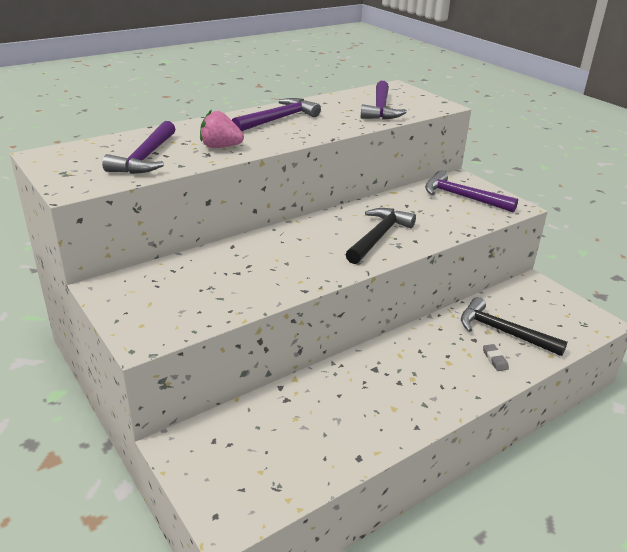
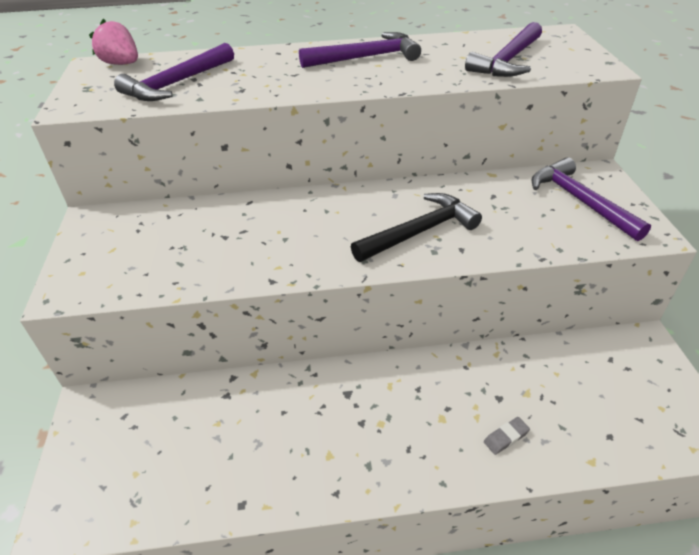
camera: 30 degrees right, 10 degrees up
pink strawberry [200,109,244,148] -> pink strawberry moved to [89,19,138,65]
black hammer [461,297,568,356] -> none
grey eraser [483,344,509,371] -> grey eraser turned 45 degrees clockwise [484,417,530,455]

